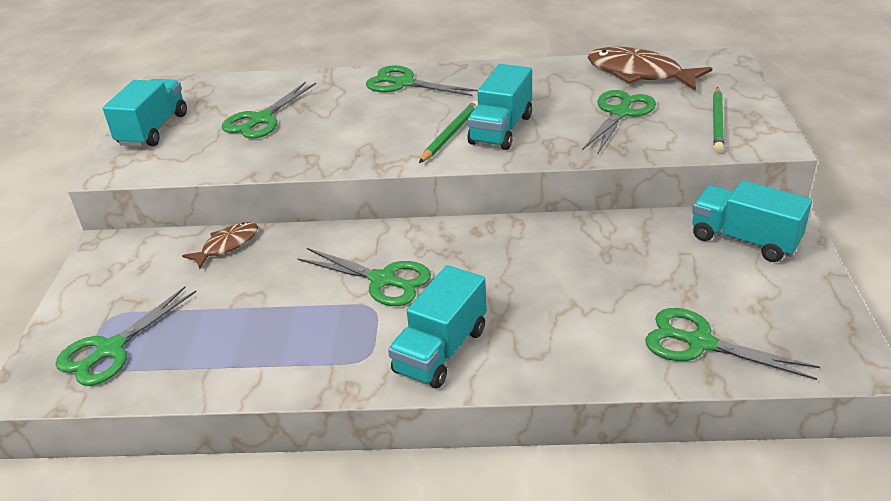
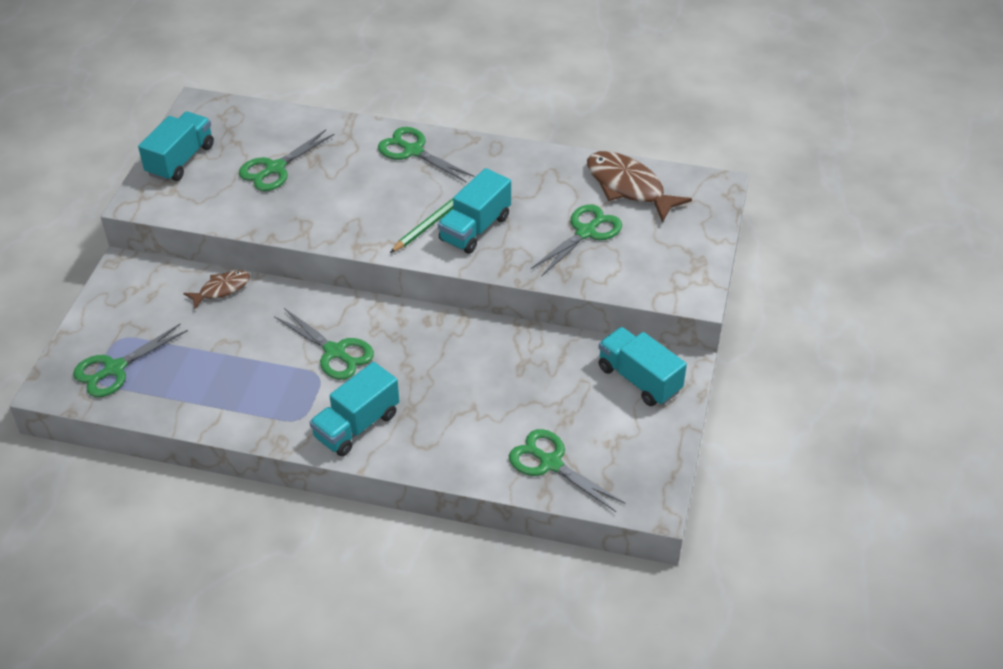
camera: 10 degrees right, 10 degrees up
green pencil [713,87,724,153] -> none

